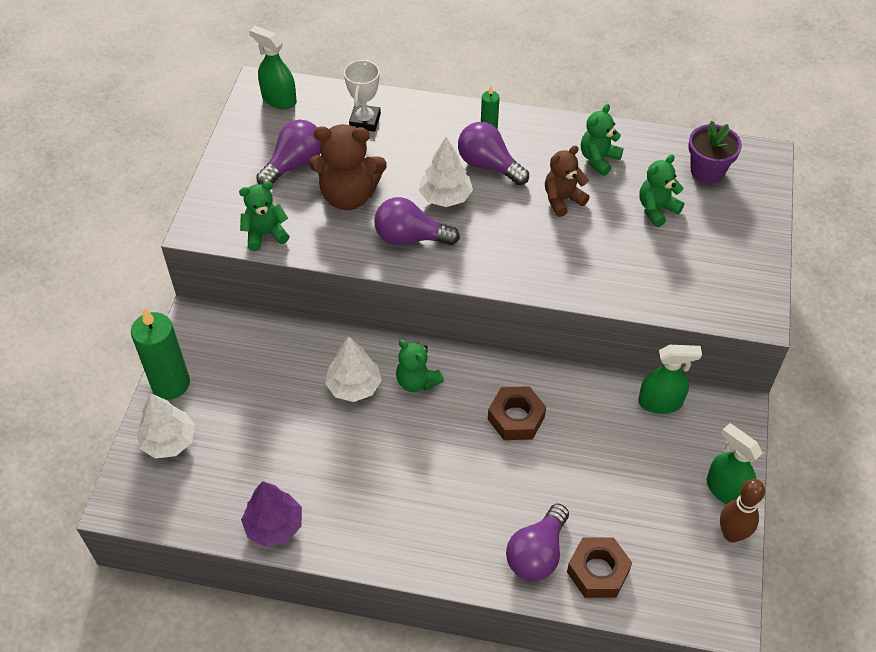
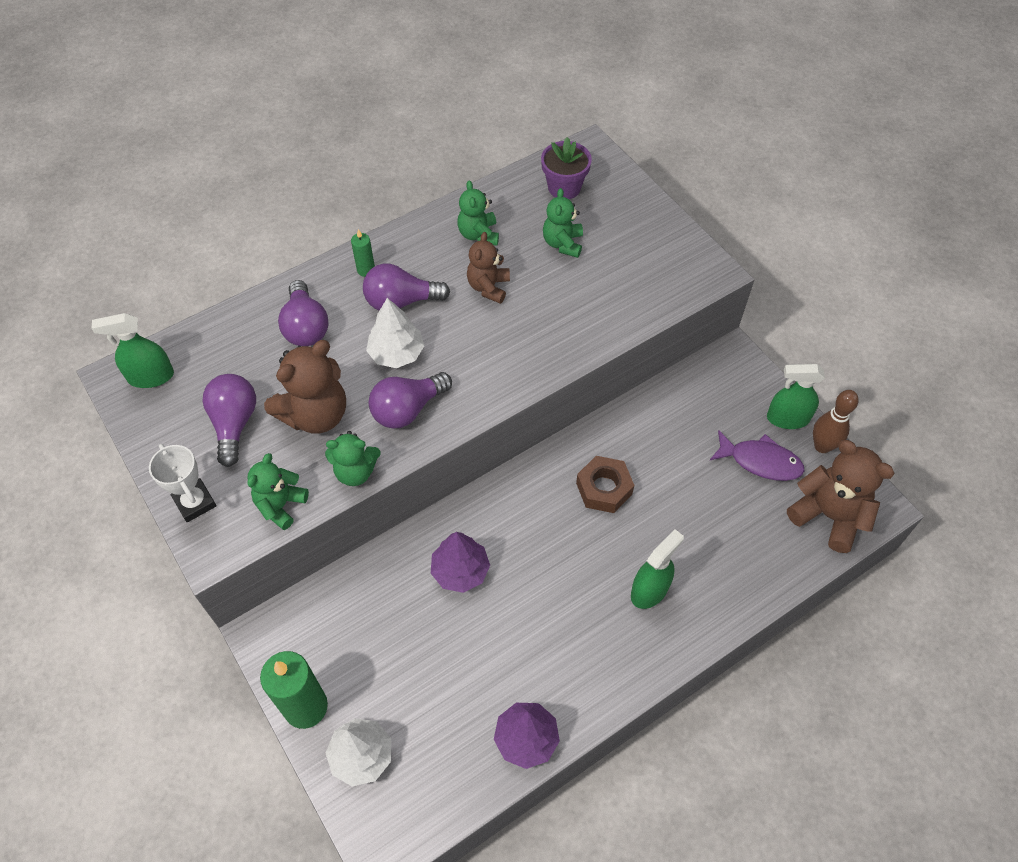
camera: 45 degrees left, 5 degrees up
white tree [325,336,382,402] -> purple tree [431,532,490,593]
white trophy [344,59,381,132] -> white trophy moved to [149,444,216,522]
green teddy bear [396,340,444,392] -> green teddy bear moved to [325,431,381,486]
purple light bulb [506,504,569,581] -> purple light bulb moved to [278,280,329,346]
brown nut [567,537,632,598] -> none
green spray bottle [638,345,702,414] -> green spray bottle moved to [631,529,684,609]
none -> purple fish [710,430,804,481]
none -> brown teddy bear [787,440,895,553]

